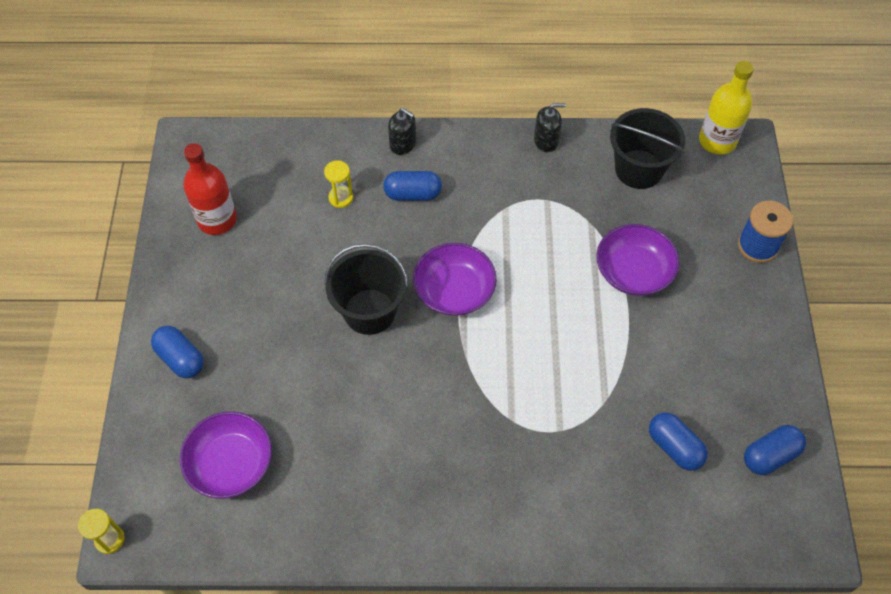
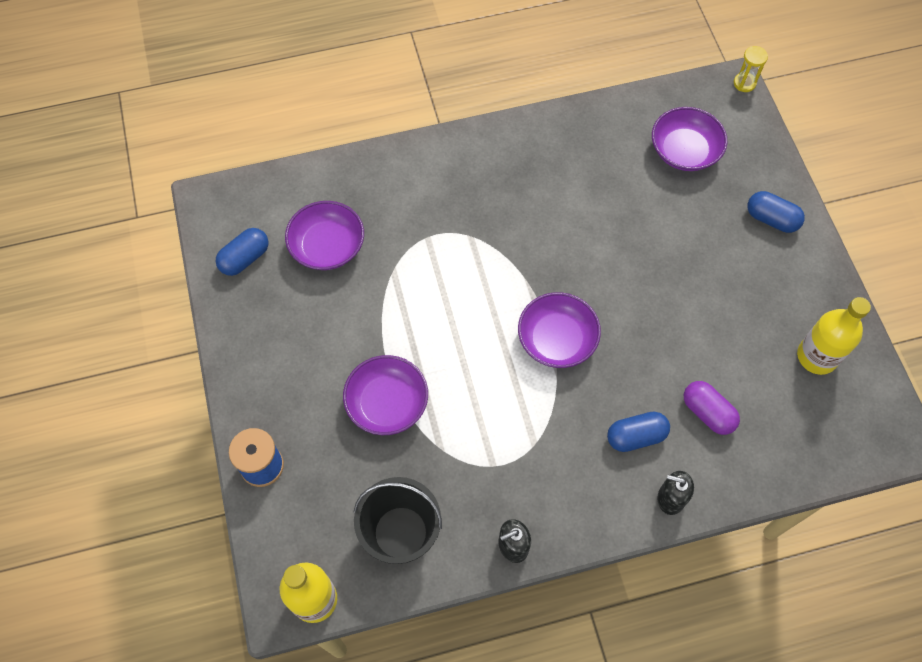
camera: 165 degrees right, 5 degrees up
red bottle [183,143,237,235] -> yellow bottle [797,297,871,375]
yellow hourglass [324,160,353,208] -> purple capsule [684,381,740,435]
black bucket [324,244,408,335] -> none
blue capsule [649,412,708,471] -> purple bowl [285,201,364,270]

